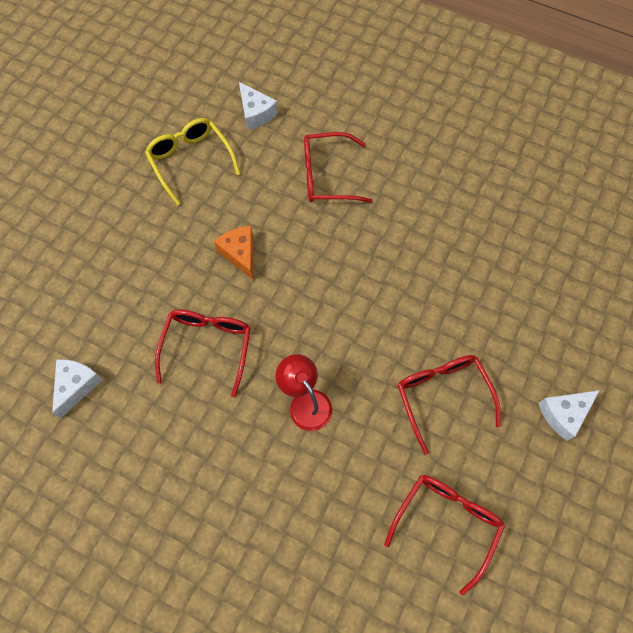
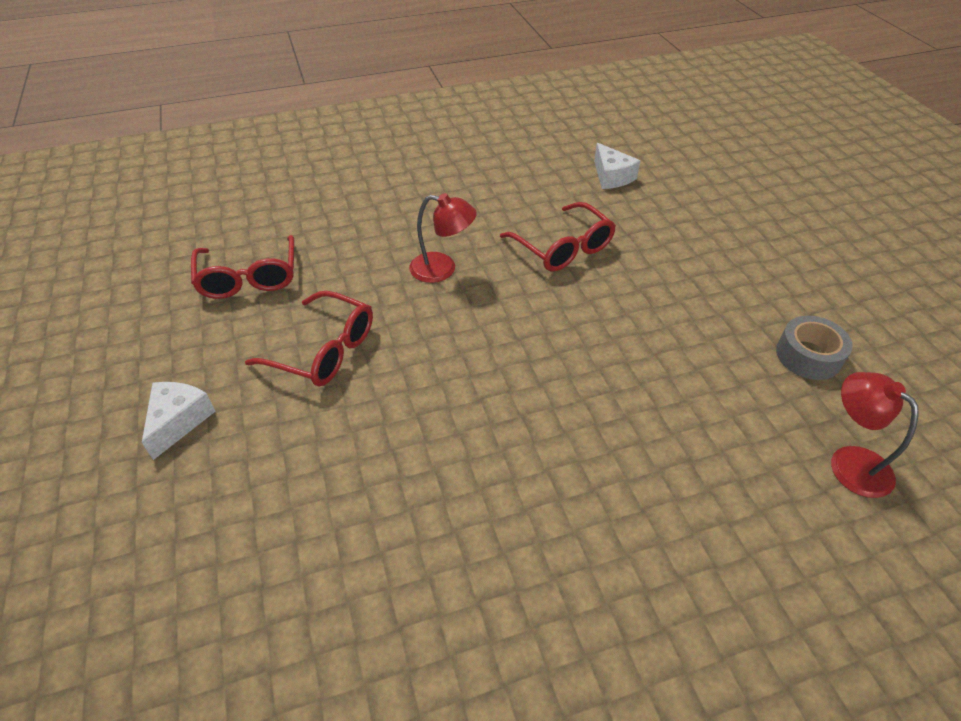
camera: 135 degrees right, 20 degrees down
yellow glasses [145,118,240,206] -> grey tape [776,316,853,380]
orange cheese [214,226,253,280] -> none
white cheese [239,82,278,130] -> red lamp [831,372,919,498]
red glasses [304,132,373,203] -> none

